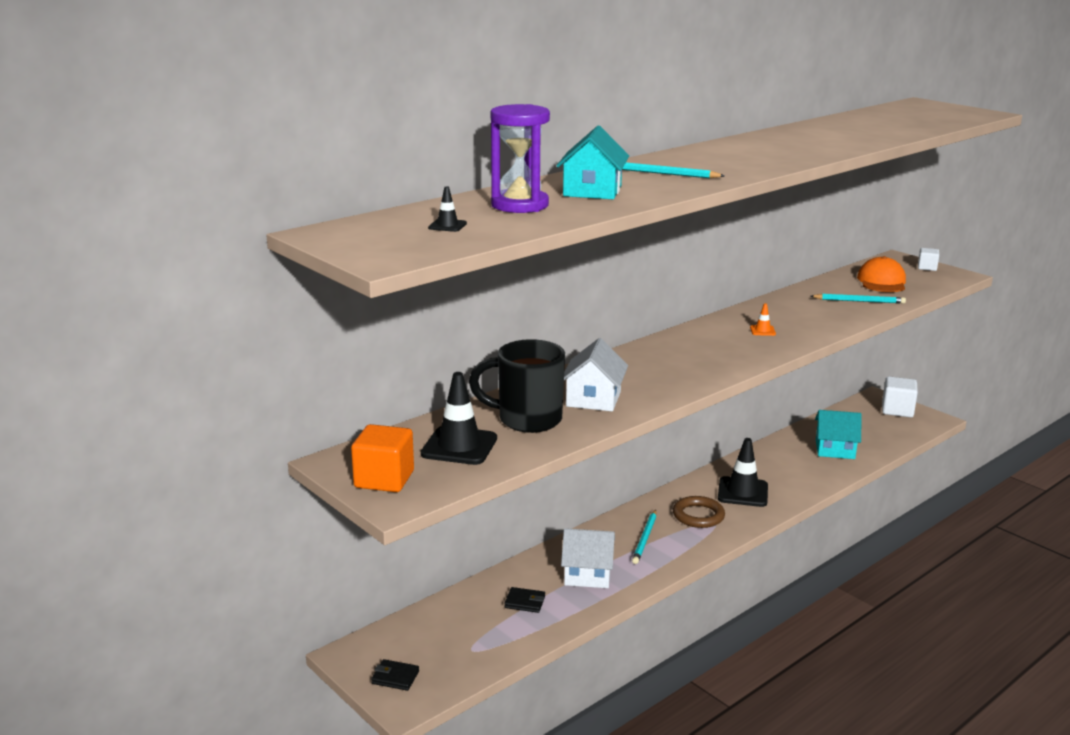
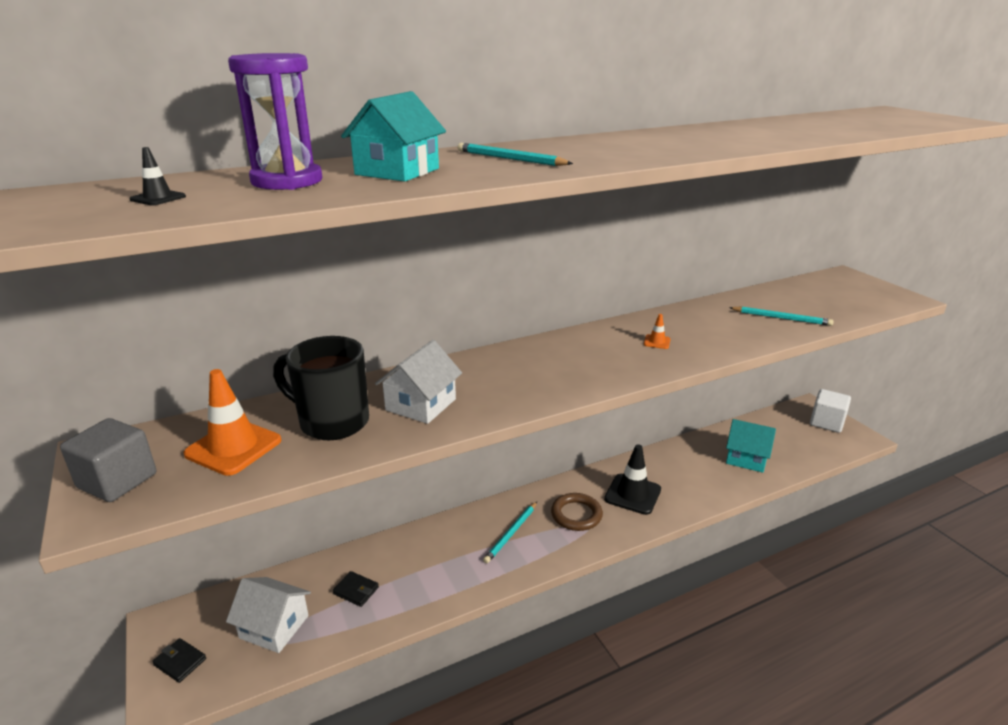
camera: 15 degrees right, 5 degrees up
orange cube [351,424,414,492] -> grey cube [60,418,156,502]
black traffic cone [421,372,497,465] -> orange traffic cone [184,369,281,476]
white house [561,528,615,588] -> white house moved to [226,577,311,653]
orange cap [857,256,906,292] -> none
white cube [918,248,939,271] -> none

